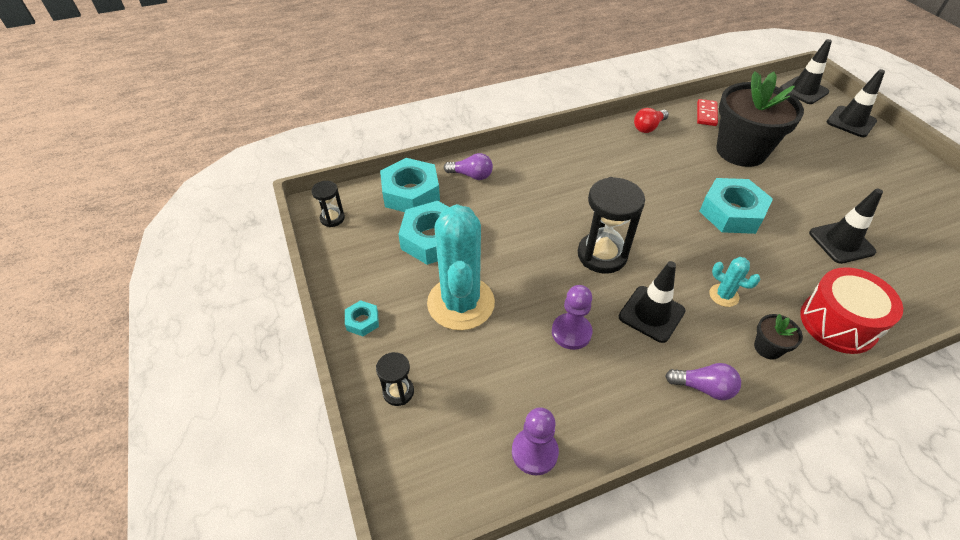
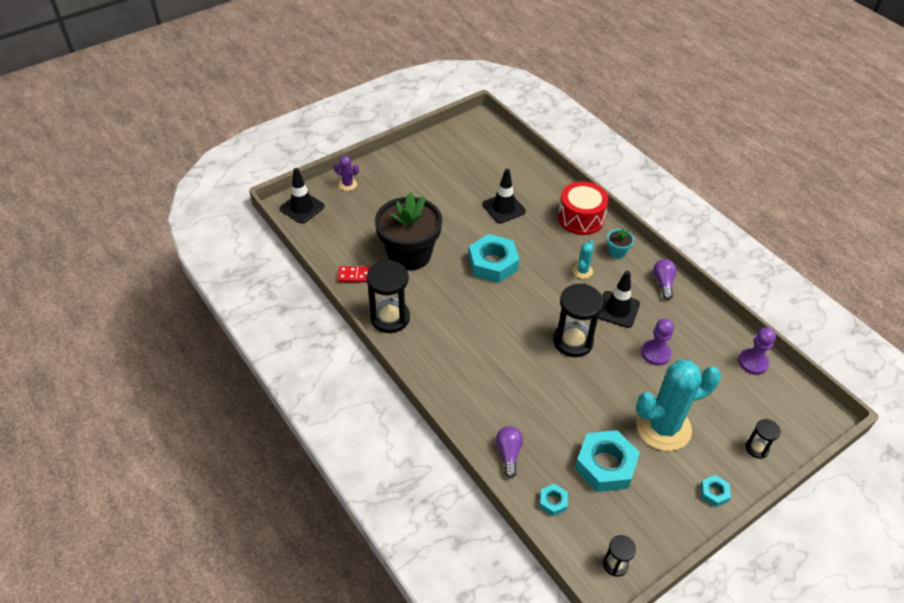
camera: 105 degrees left, 0 degrees up
turquoise nut [380,158,440,212] -> turquoise nut [540,484,568,516], size x0.47
red light bulb [634,108,669,133] -> black hourglass [366,260,410,333]
black flower pot [754,314,803,360] -> turquoise flower pot [607,228,634,259]
black traffic cone [827,69,885,137] -> purple cactus [333,156,359,191]

